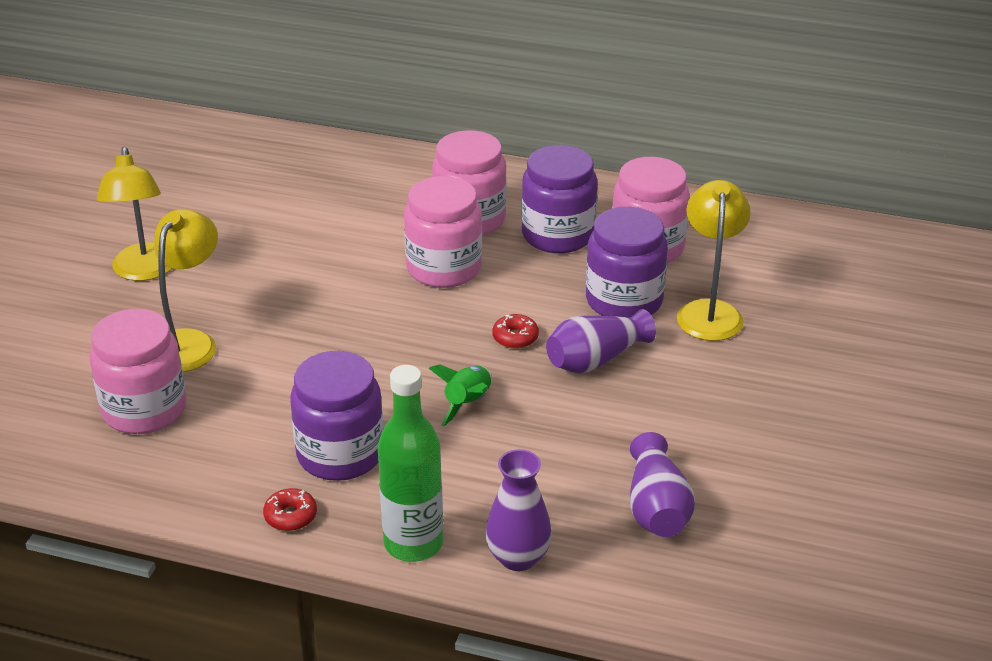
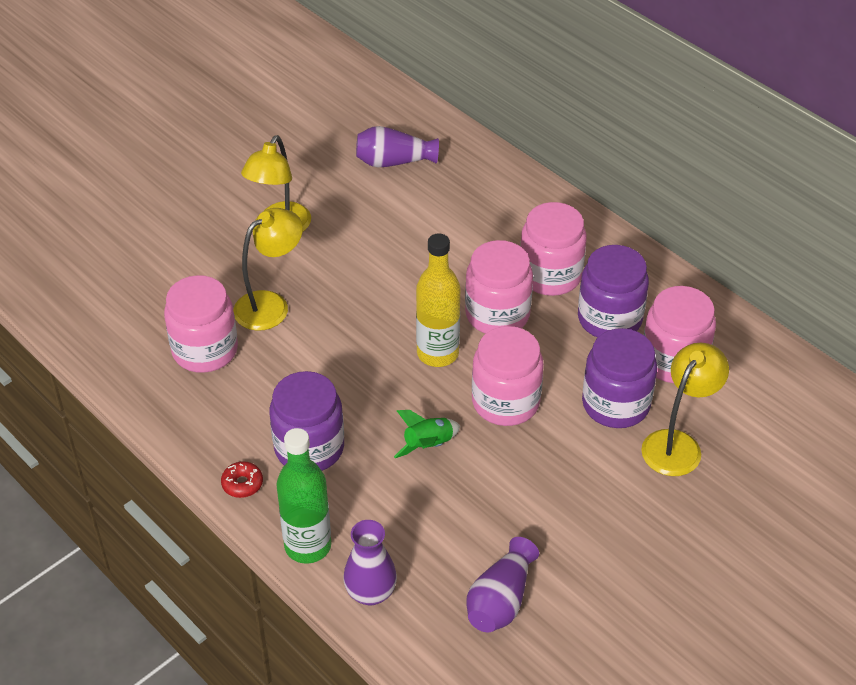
camera: 30 degrees right, 10 degrees up
red donut [492,314,539,349] -> pink jar [472,326,544,426]
purple vase [546,309,656,373] -> purple vase moved to [356,126,439,167]
none -> yellow bottle [416,234,461,367]

